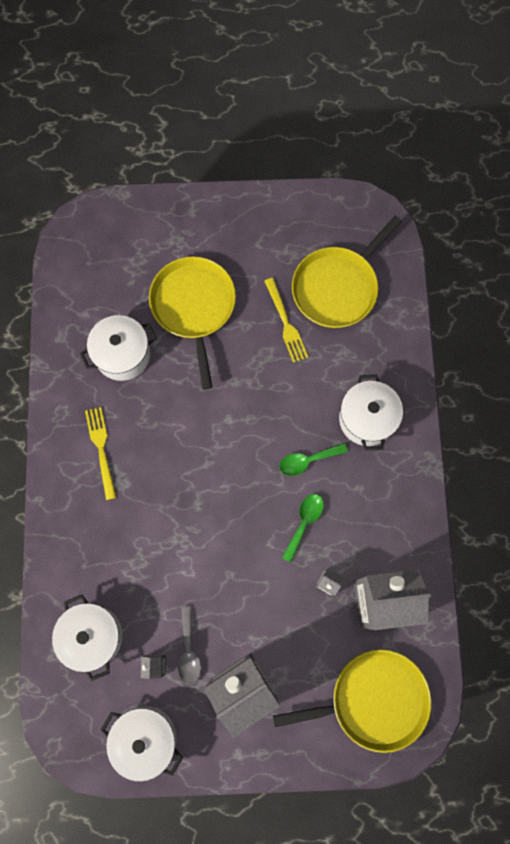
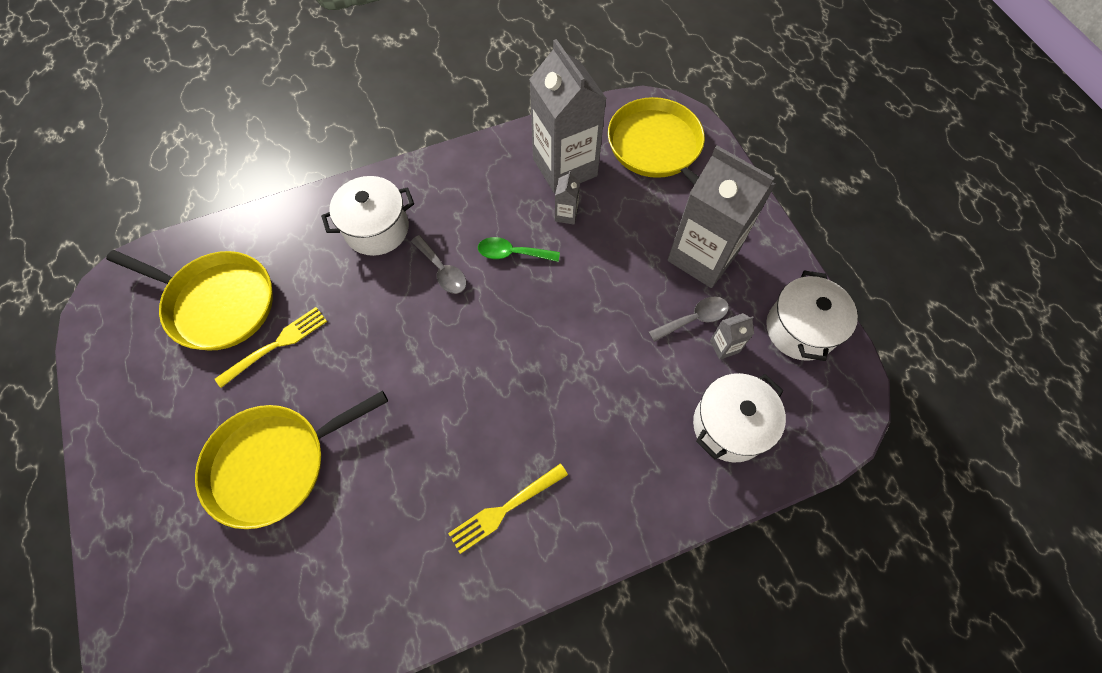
camera: 110 degrees left, 10 degrees down
white pot [80,315,157,381] -> none
green spoon [279,443,348,476] -> grey spoon [411,235,467,294]

